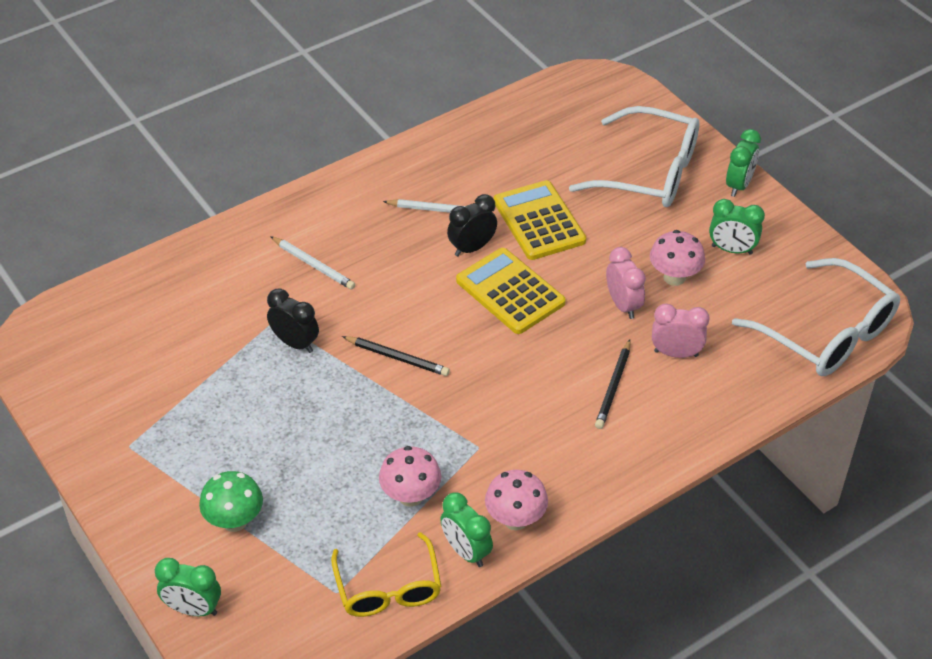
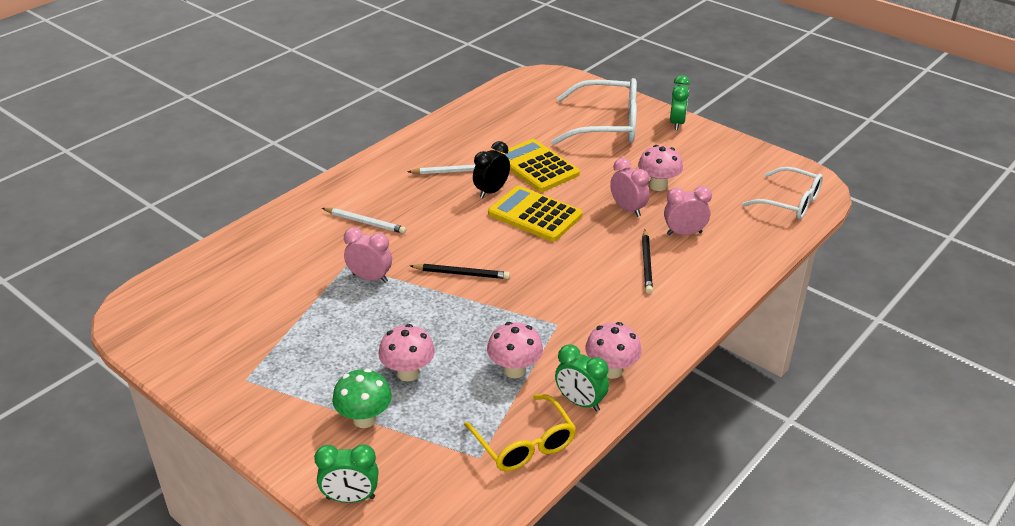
camera: 15 degrees left, 10 degrees down
black clock [267,289,319,353] -> pink clock [344,227,392,283]
green clock [709,199,765,255] -> none
white glasses [732,258,900,376] -> white glasses [742,167,823,219], size x0.66
none -> pink mushroom [378,324,435,381]

